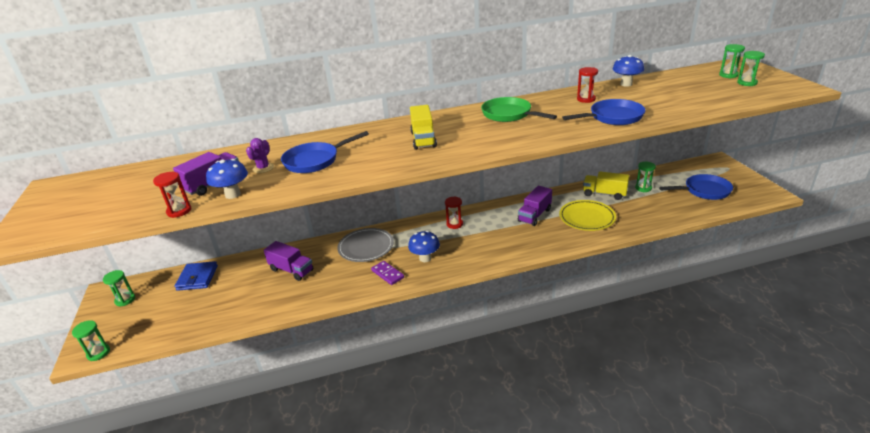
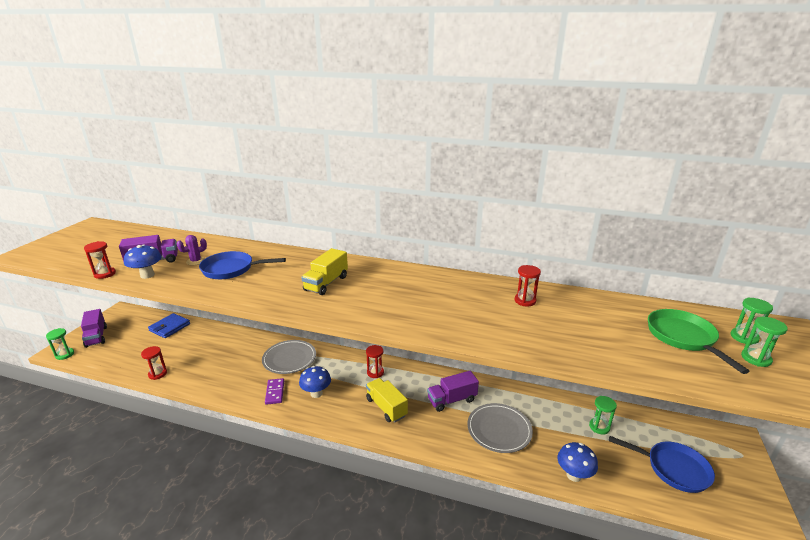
camera: 30 degrees right, 5 degrees down
green hourglass [103,270,135,306] -> none
purple truck [264,241,314,281] -> purple truck moved to [81,309,107,348]
green pan [481,97,557,122] -> green pan moved to [648,309,750,374]
yellow plate [559,200,616,231] -> grey plate [467,403,533,453]
blue pan [562,99,645,125] -> none
yellow truck [583,172,629,200] -> yellow truck moved to [366,378,408,422]
blue mushroom [612,55,644,87] -> blue mushroom moved to [557,442,598,482]
none -> red hourglass [141,346,167,380]

